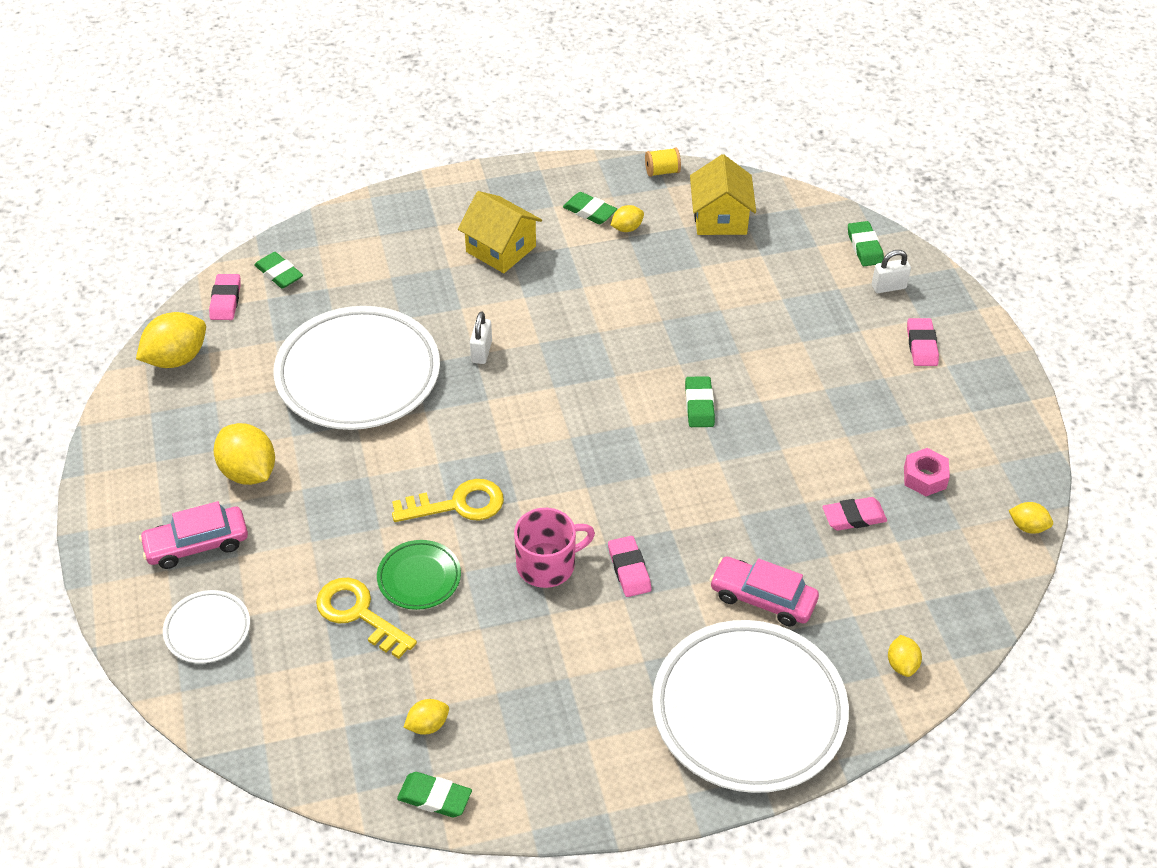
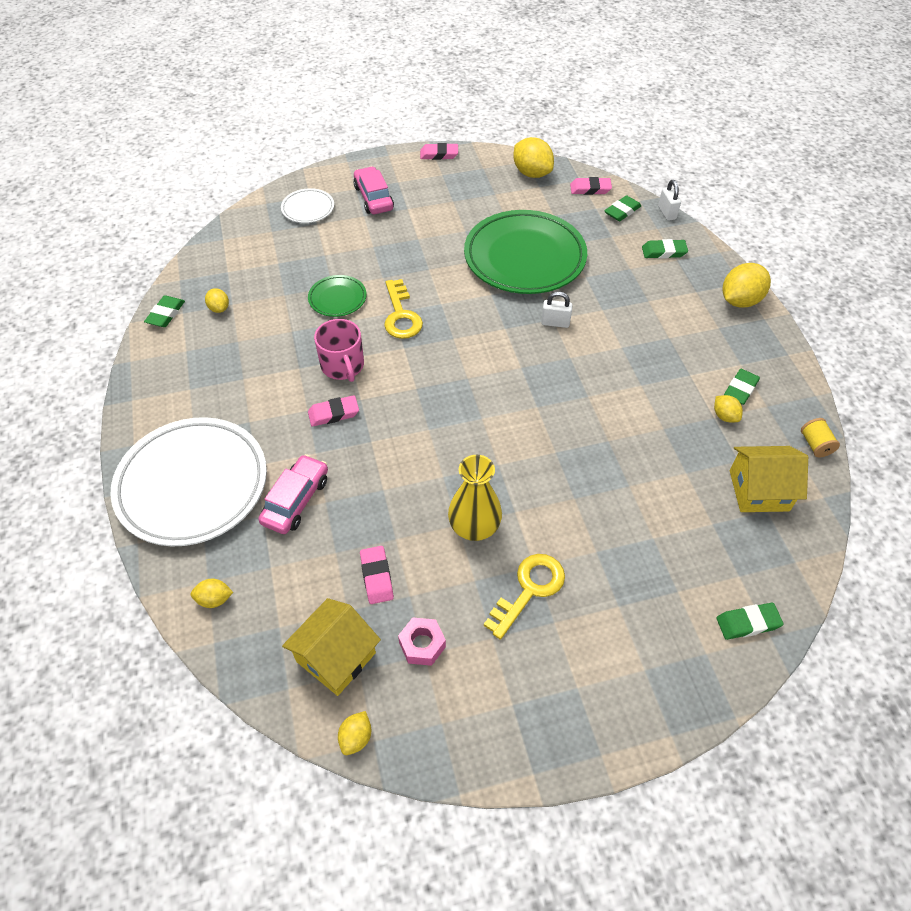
camera: 90 degrees right, 5 degrees up
yellow lemon [213,423,275,485] -> yellow lemon moved to [722,263,771,308]
white plate [273,306,440,430] -> green plate [464,210,587,294]
yellow key [316,578,417,659] -> yellow key moved to [484,554,565,640]
yellow house [458,191,542,273] -> yellow house moved to [282,598,381,696]
green eraser [685,376,715,427] -> green eraser moved to [642,239,688,259]
white padlock [872,250,911,293] -> white padlock moved to [658,180,681,221]
pink eraser [907,318,939,366] -> pink eraser moved to [420,143,458,160]
none -> yellow vase [448,455,502,541]

